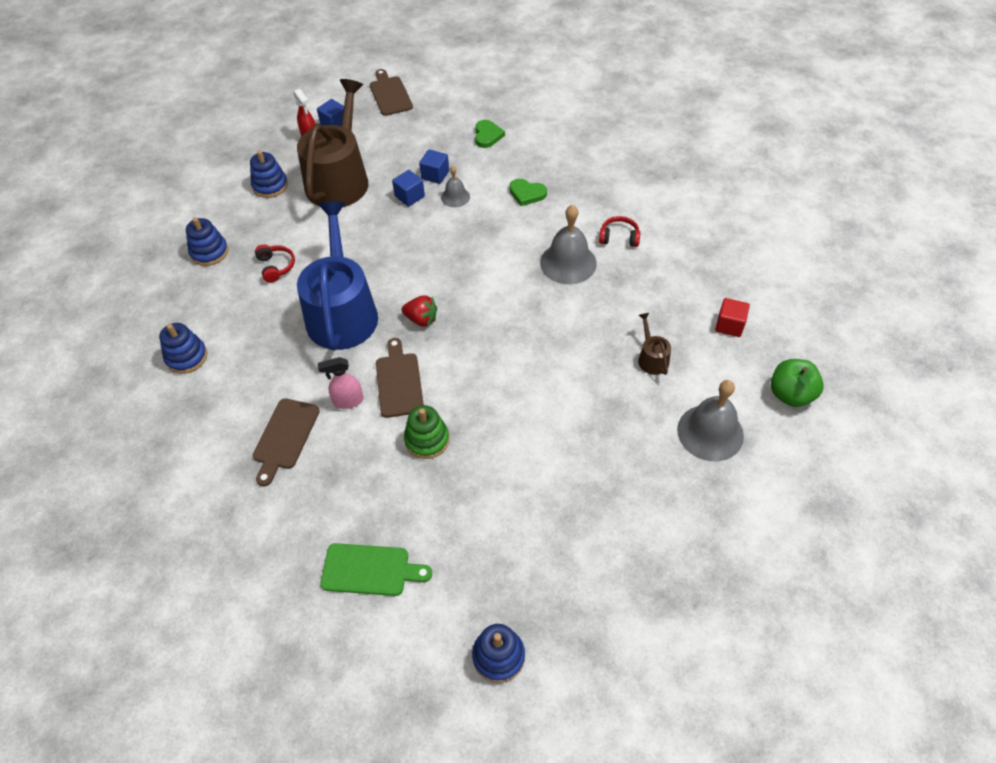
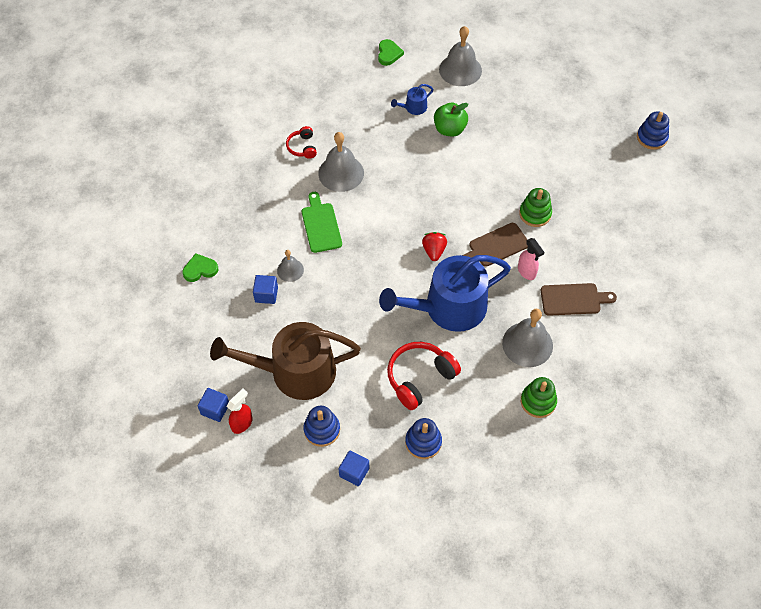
camera: 110 degrees left, 5 degrees up
blue stacking toy [159,323,207,374] -> green stacking toy [521,377,557,418]
red headphones [255,244,295,283] -> red headphones [387,342,461,410], size x1.79
green cutting board [320,543,432,596] -> green cutting board moved to [302,192,342,253]
brown cutting board [370,69,413,116] -> none
blue cube [392,170,425,207] -> blue cube moved to [338,450,369,486]
green heart [509,179,547,206] -> green heart moved to [378,39,404,66]
brown watering can [638,313,671,375] -> blue watering can [391,84,433,115]
red cube [715,298,750,337] -> none
green apple [771,359,824,407] -> green apple moved to [434,103,468,136]
none -> grey bell [502,309,553,367]

